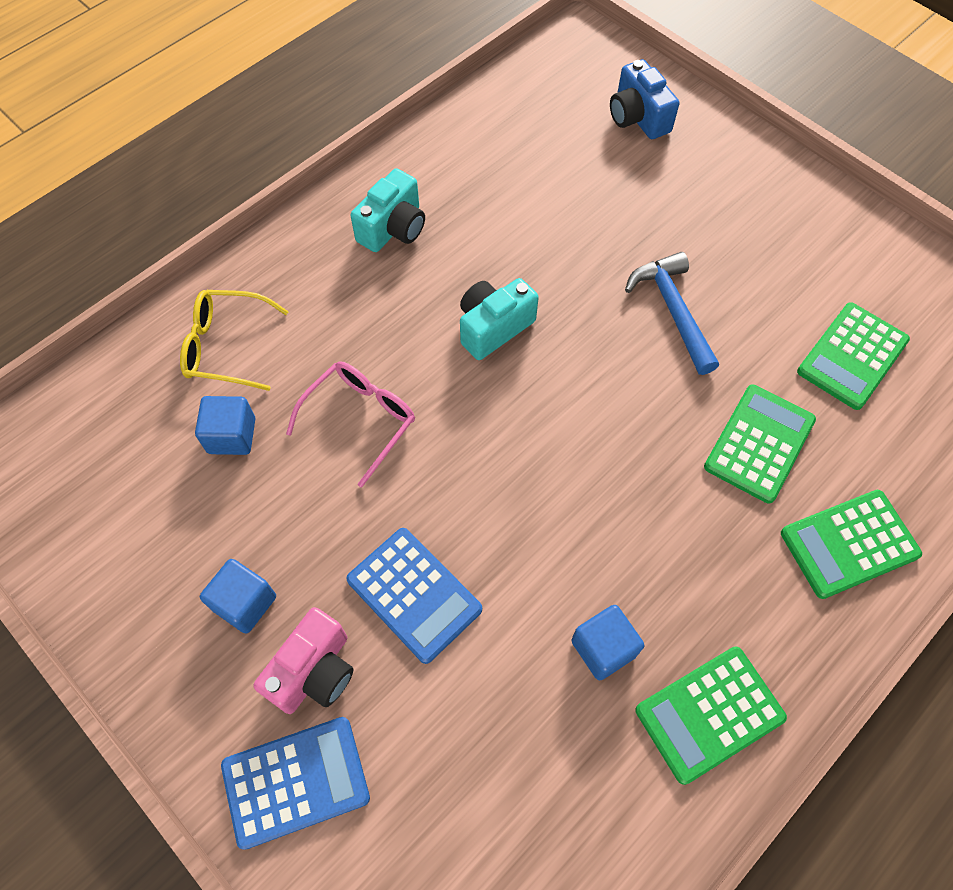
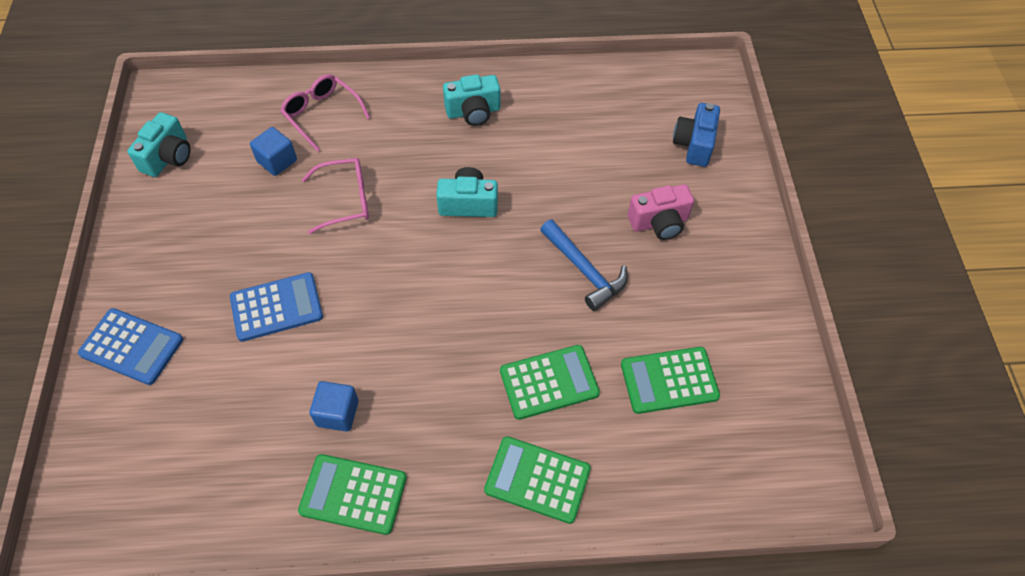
camera: 40 degrees right, 5 degrees down
yellow glasses [180,290,289,391] -> pink glasses [280,74,370,152]
blue cube [200,559,276,633] -> none
pink camera [253,607,353,714] -> pink camera moved to [628,184,694,240]
blue calculator [346,528,482,664] -> blue calculator turned 105 degrees counterclockwise [230,272,323,342]
blue hammer [625,252,719,375] -> blue hammer turned 120 degrees clockwise [540,219,628,311]
none -> turquoise camera [127,112,191,177]

